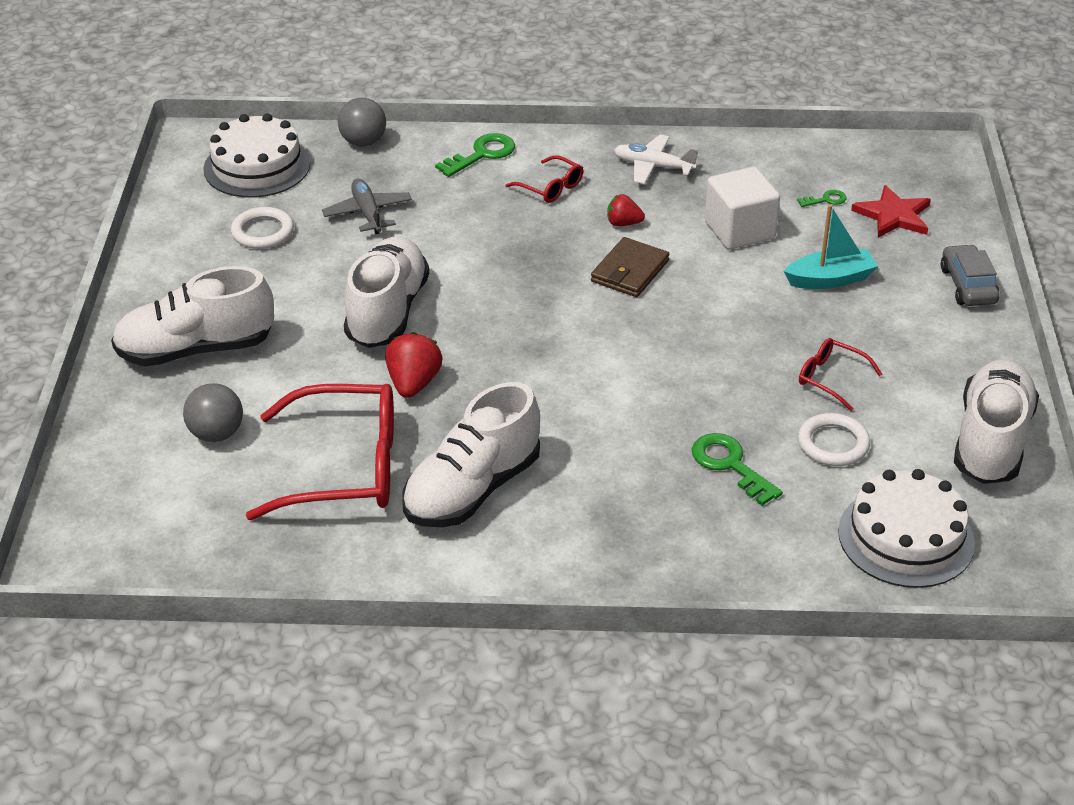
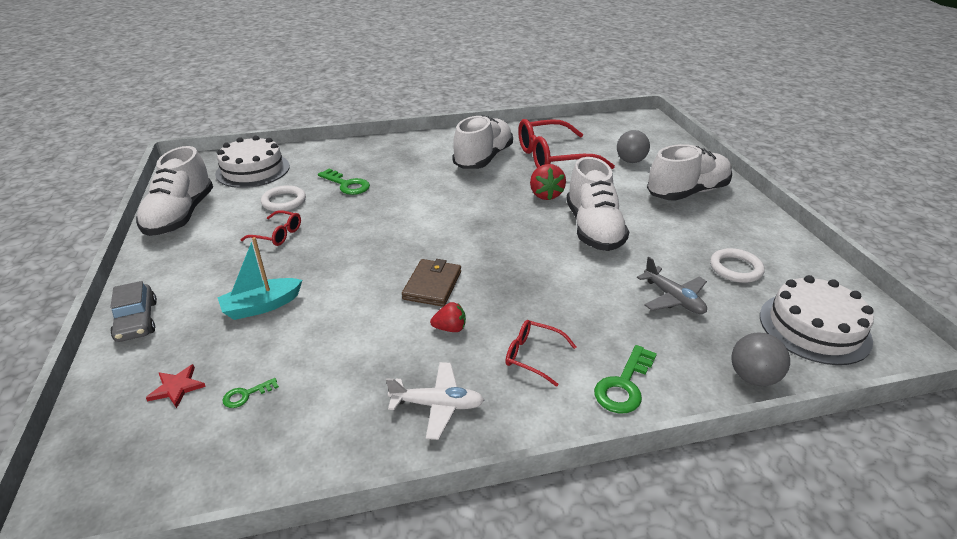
camera: 165 degrees right, 5 degrees down
white cube [705,167,780,249] -> none
red star [851,185,931,238] -> red star [146,364,206,408], size x0.64

